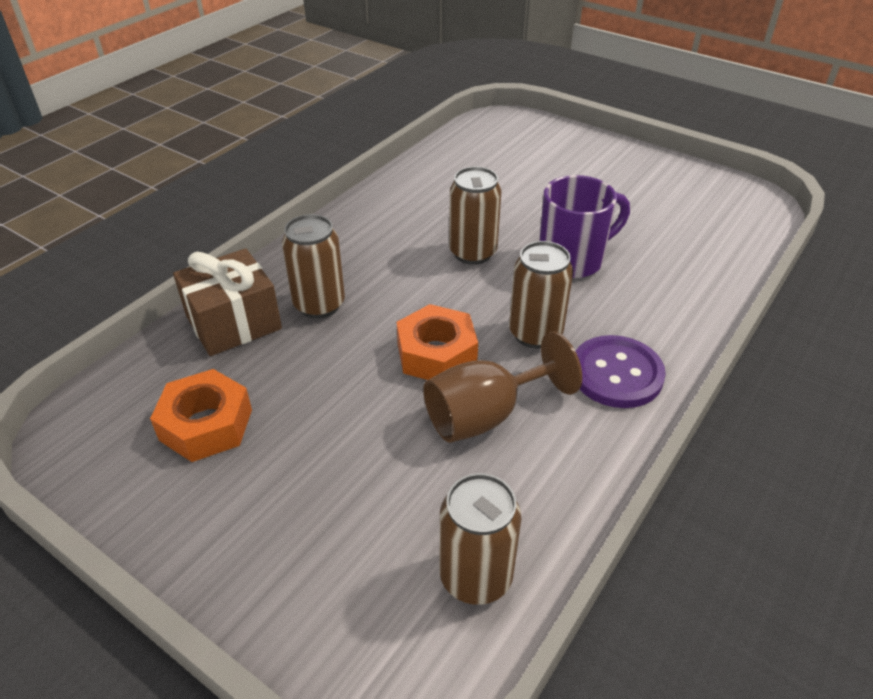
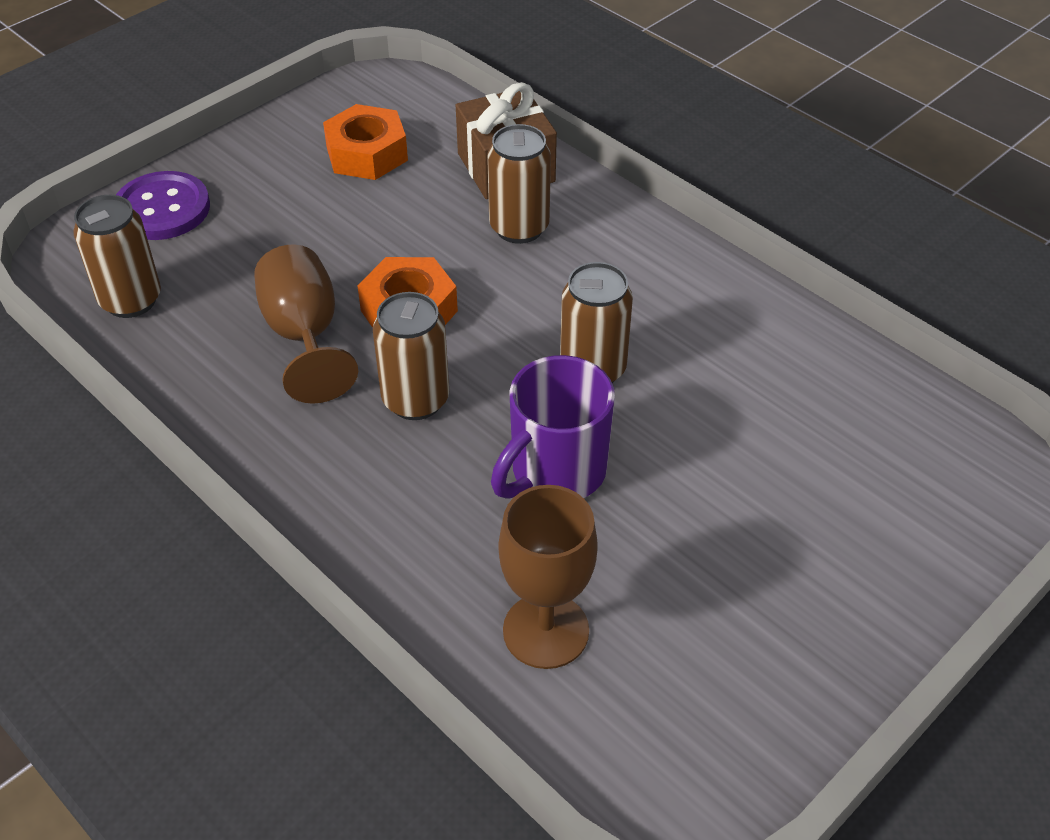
camera: 100 degrees right, 5 degrees up
purple mug [540,175,630,278] -> purple mug turned 60 degrees clockwise [491,355,615,499]
purple button [576,335,666,408] -> purple button moved to [116,171,210,240]
none -> brown goblet [499,485,598,669]

